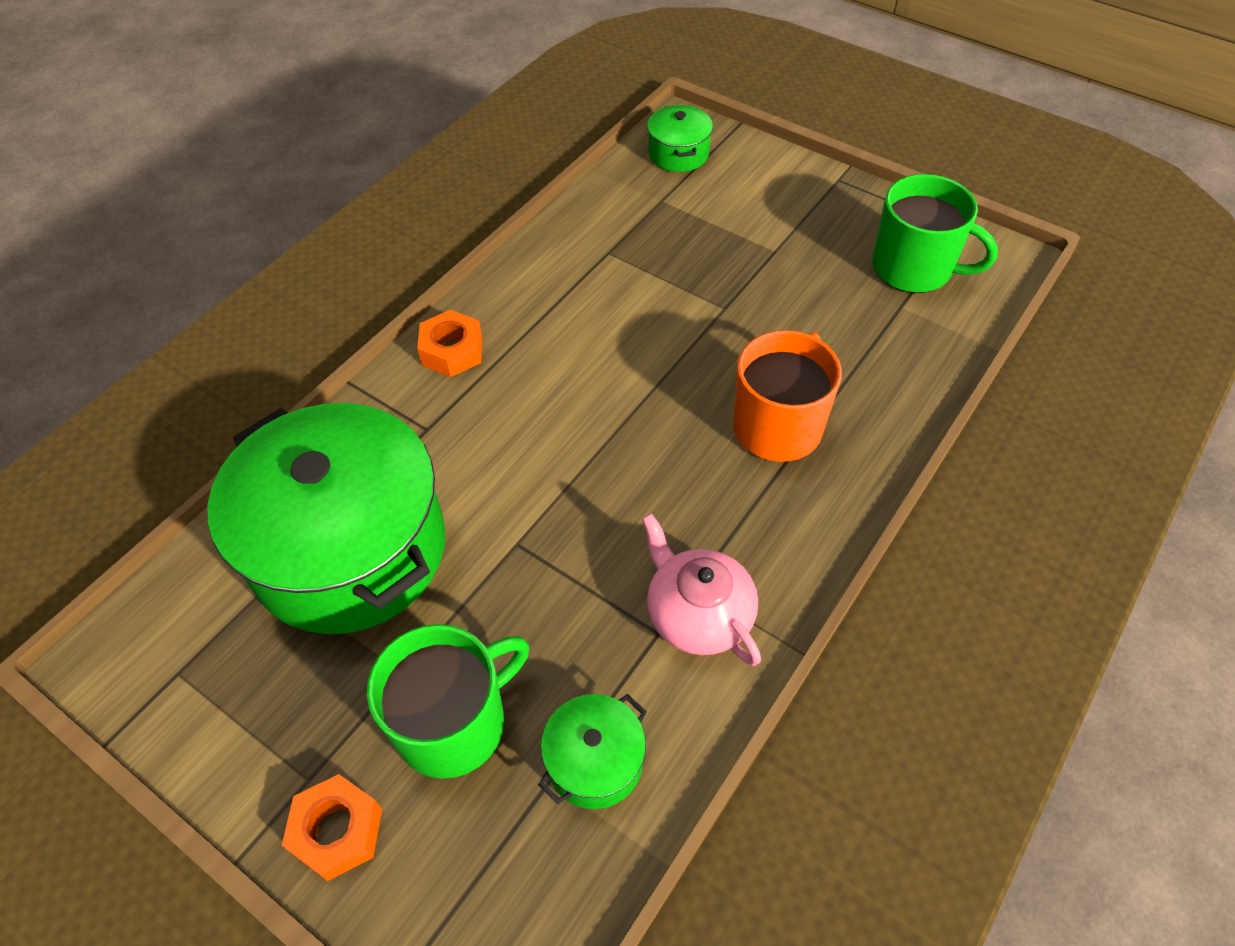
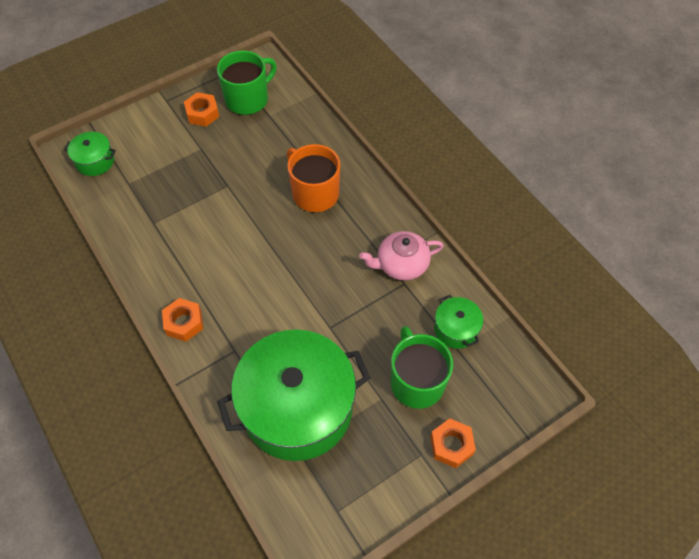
camera: 70 degrees left, 5 degrees up
none -> orange nut [184,92,219,127]

